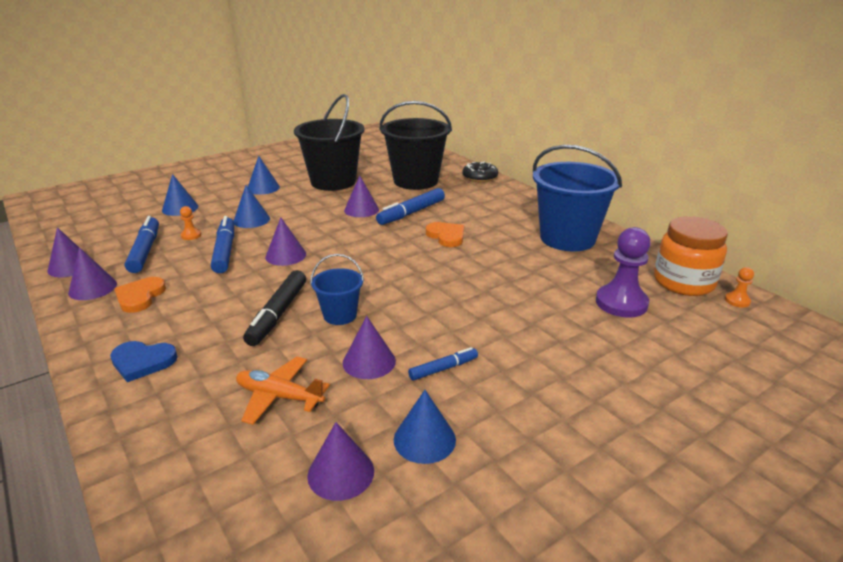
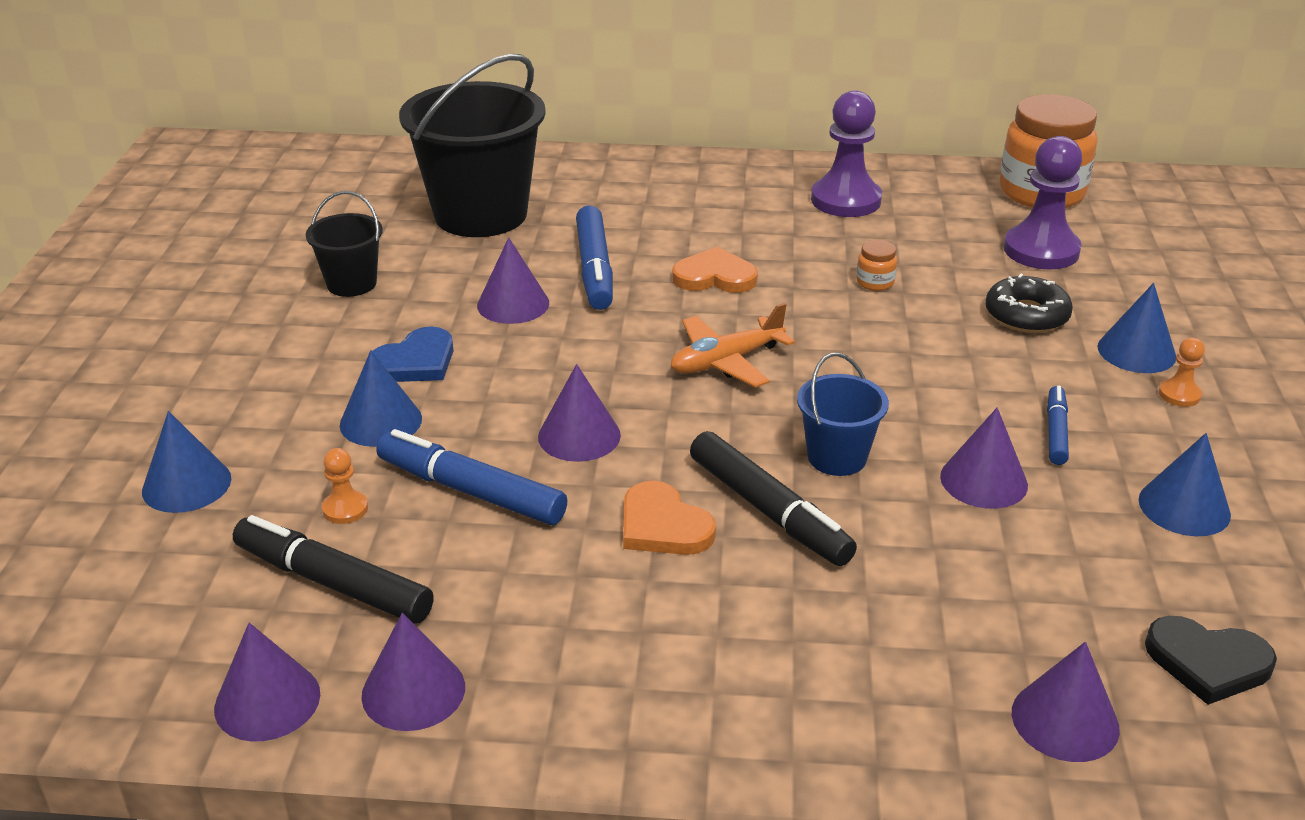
camera: 50 degrees left, 5 degrees up
blue heart [110,341,178,382] -> blue heart moved to [372,326,454,382]
orange heart [114,277,166,313] -> orange heart moved to [623,481,716,555]
blue marker [125,216,159,273] -> black marker [233,515,434,624]
orange plane [236,357,330,425] -> orange plane moved to [671,303,795,388]
blue cone [248,156,280,195] -> blue cone moved to [1098,283,1176,373]
black bucket [294,94,365,191] -> black bucket [306,191,383,297], size x0.49
purple cone [307,422,374,501] -> purple cone moved to [1012,642,1120,762]
black donut [462,162,498,182] -> black donut moved to [985,274,1073,333]
blue bucket [533,145,622,251] -> purple pawn [811,90,882,217]
orange pawn [725,267,754,308] -> orange pawn moved to [1159,338,1205,407]
none -> orange jar [856,240,897,291]
none -> black heart [1145,616,1277,705]

